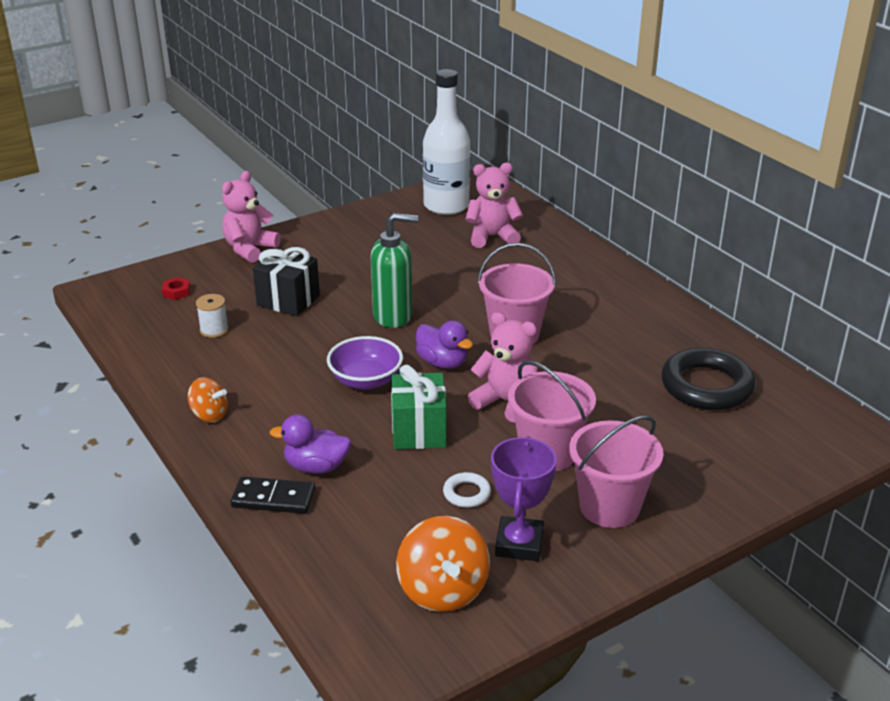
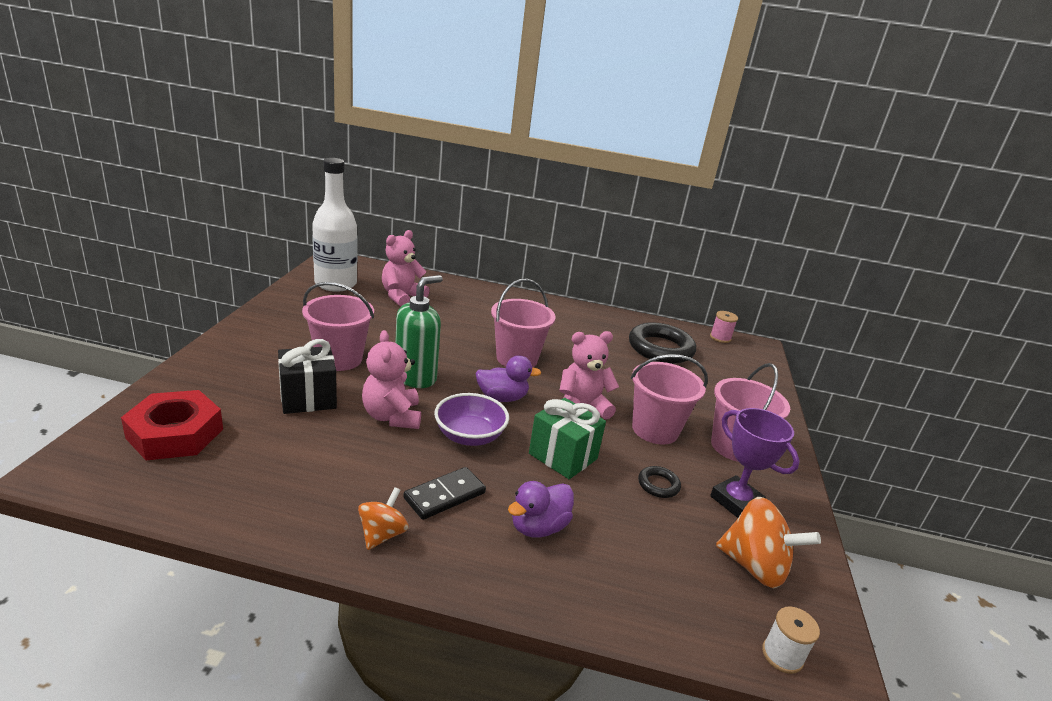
camera: 50 degrees left, 5 degrees down
red nut [162,277,191,300] -> red nut [121,390,223,460], size x2.48
orange spinning top [188,377,228,422] -> orange spinning top turned 45 degrees counterclockwise [358,487,408,550]
white spool [196,294,229,338] -> white spool moved to [762,606,820,674]
pink teddy bear [222,171,281,263] -> pink teddy bear moved to [362,330,421,429]
black domino [231,476,316,514] -> black domino moved to [403,467,486,520]
white ring [443,472,491,508] -> black ring [638,466,681,498]
none -> pink bucket [302,282,374,371]
none -> pink spool [710,311,738,343]

